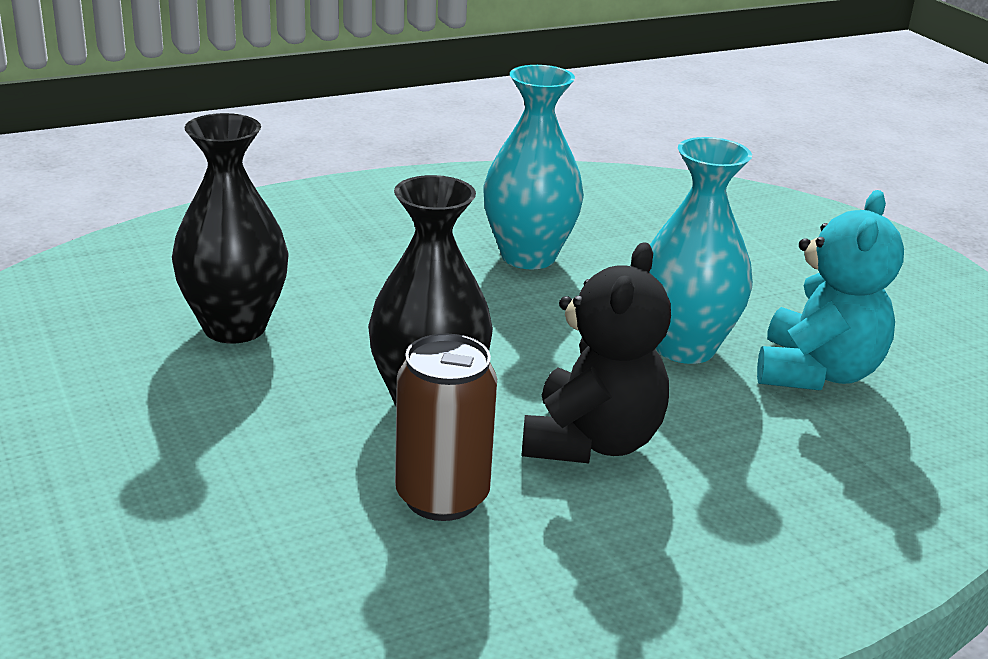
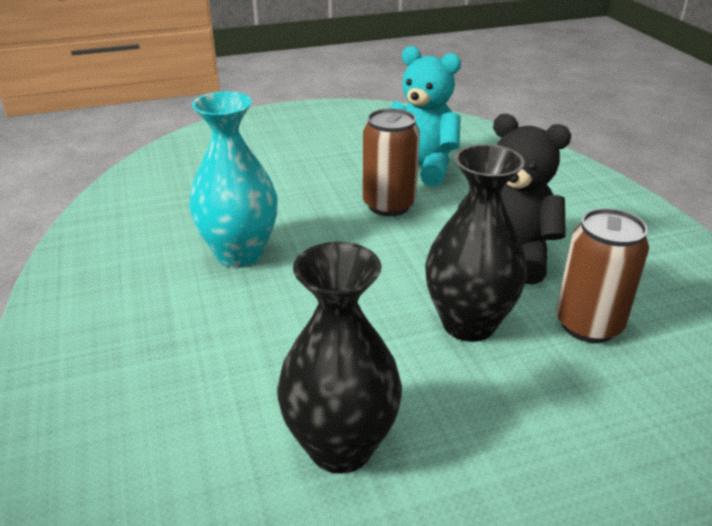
camera: 80 degrees left, 5 degrees up
turquoise vase [649,137,753,364] -> brown can [363,108,420,216]

